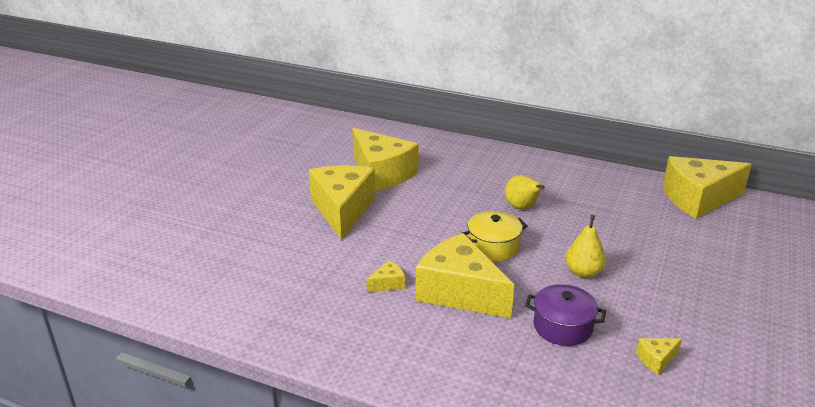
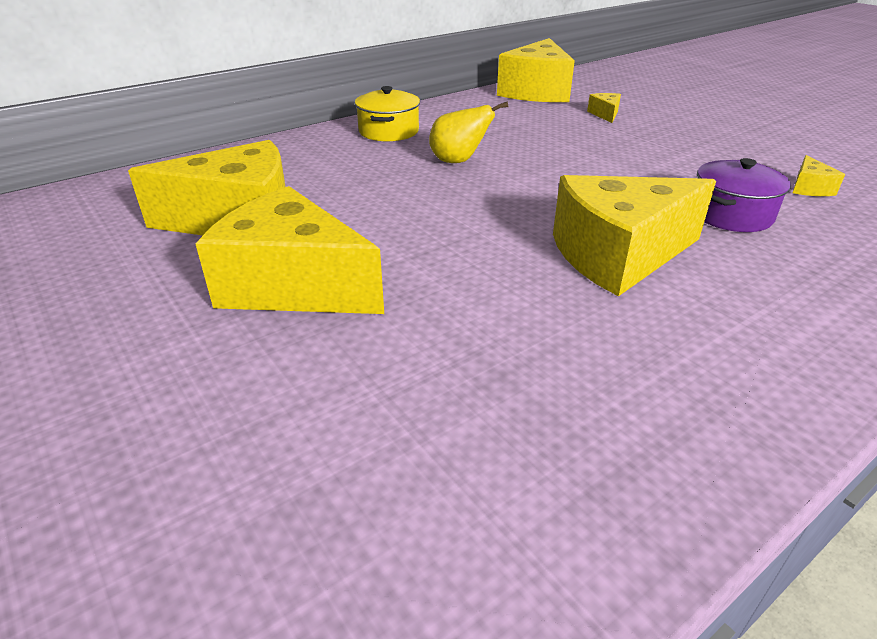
camera: 60 degrees left, 5 degrees up
yellow cheese [366,260,405,292] -> yellow cheese moved to [587,93,621,123]
yellow pot [461,211,528,261] -> yellow pot moved to [355,86,420,141]
yellow pear [565,215,606,278] -> none

